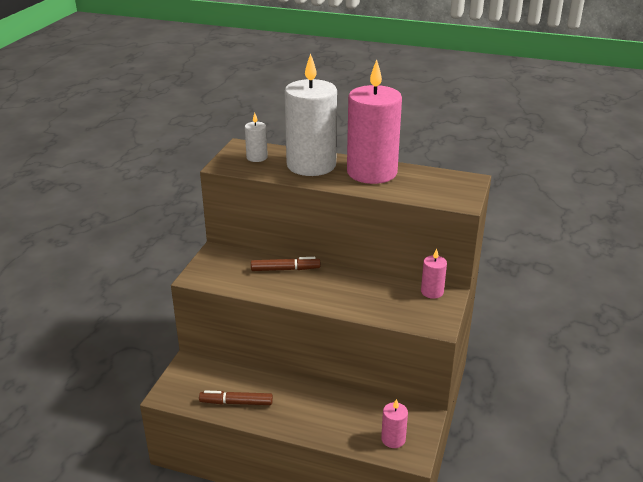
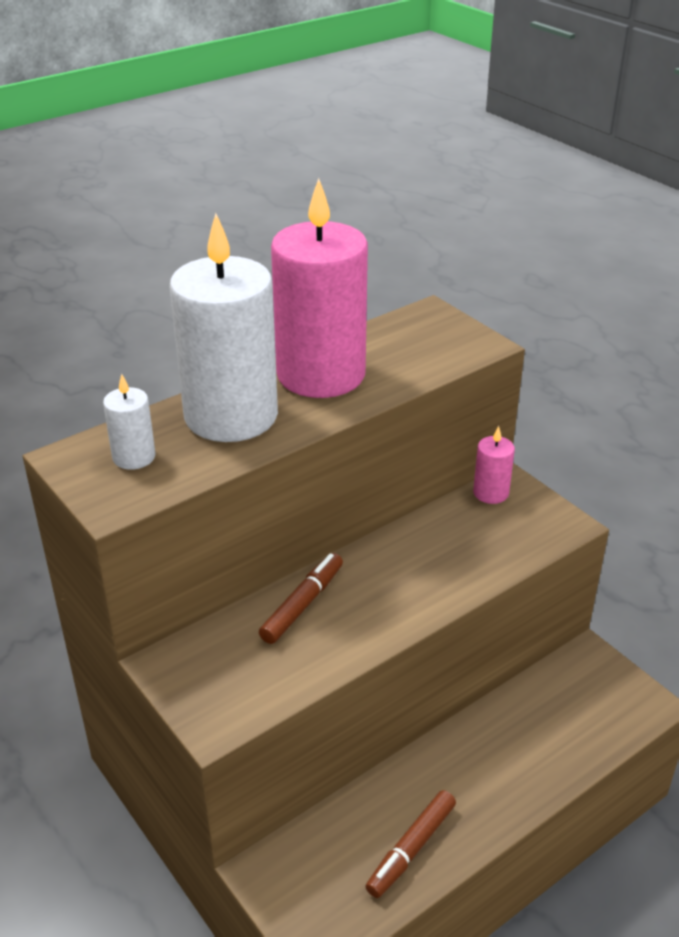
camera: 55 degrees left, 5 degrees up
pink candle [381,399,408,448] -> none

